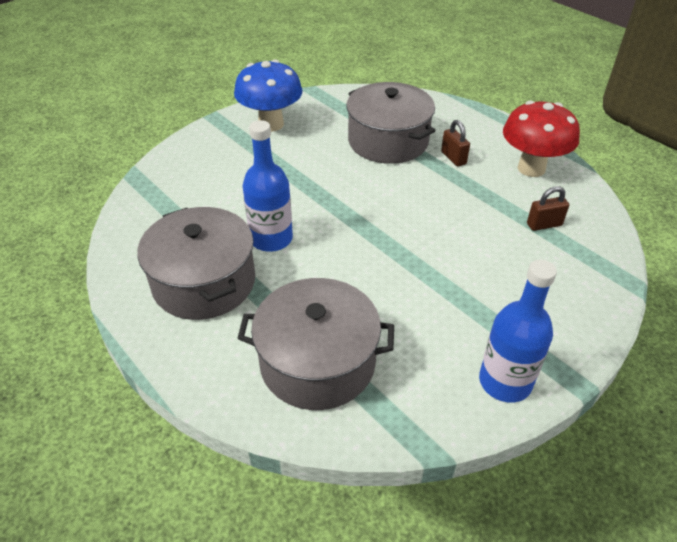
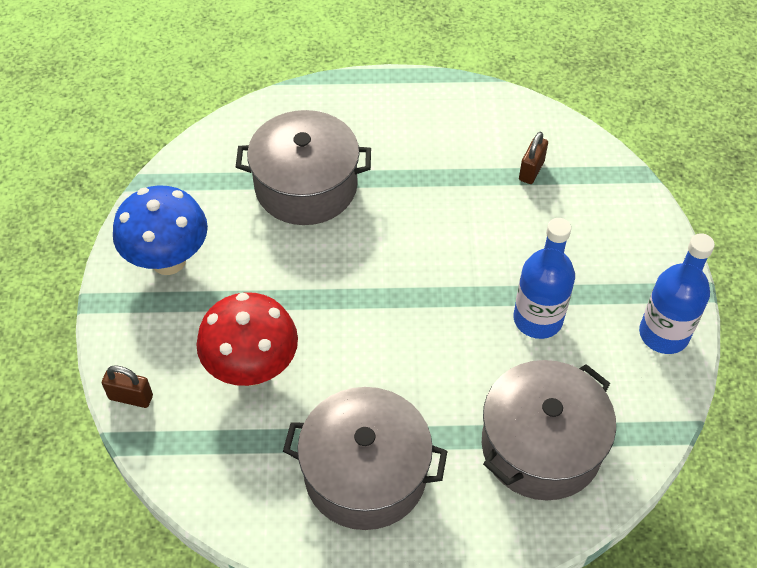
camera: 50 degrees left, 10 degrees up
blue bottle [242,120,293,252] -> blue bottle moved to [513,218,575,339]
brown padlock [441,120,470,167] -> brown padlock moved to [102,365,153,408]
red mushroom [503,101,580,177] -> red mushroom moved to [196,292,298,386]

